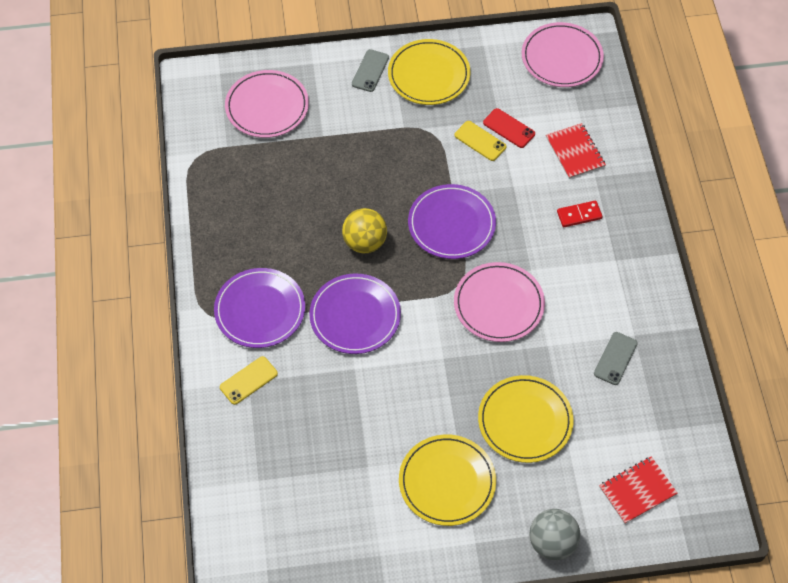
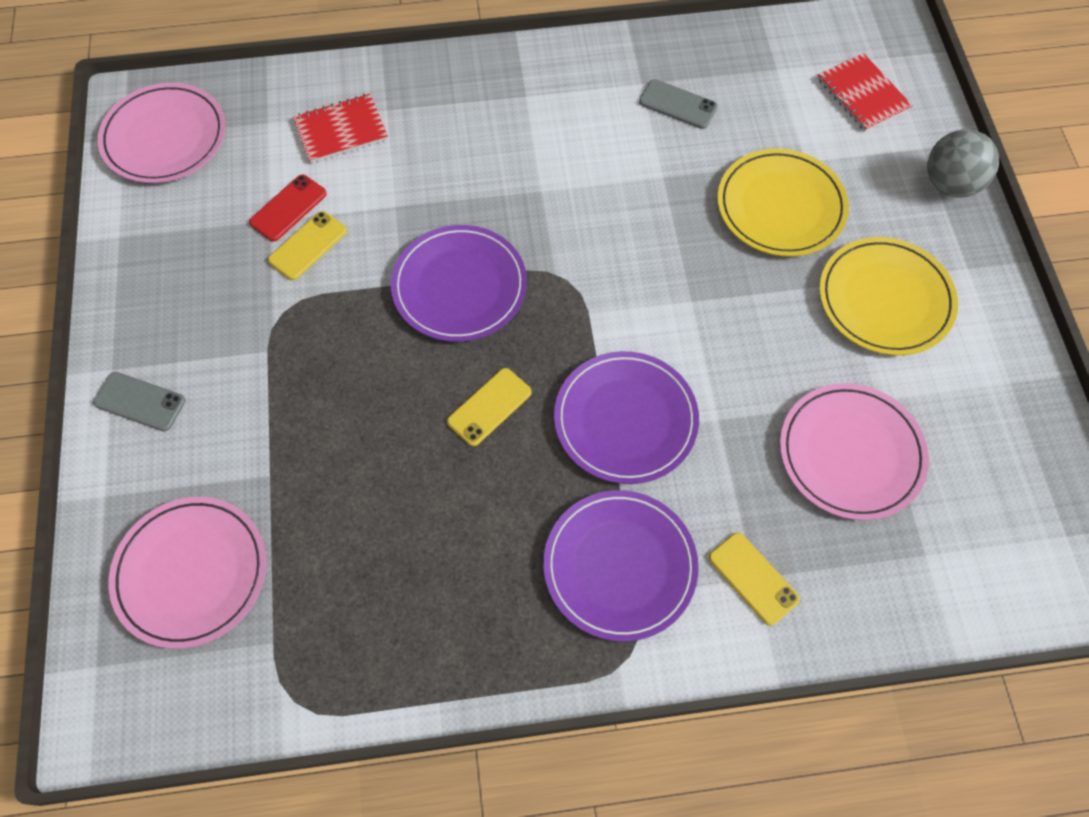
camera: 90 degrees left, 5 degrees up
yellow ball [342,208,387,253] -> yellow phone [447,368,532,446]
yellow plate [388,39,470,105] -> none
pink plate [454,262,545,342] -> pink plate moved to [780,383,929,520]
red domino [557,201,603,227] -> none

